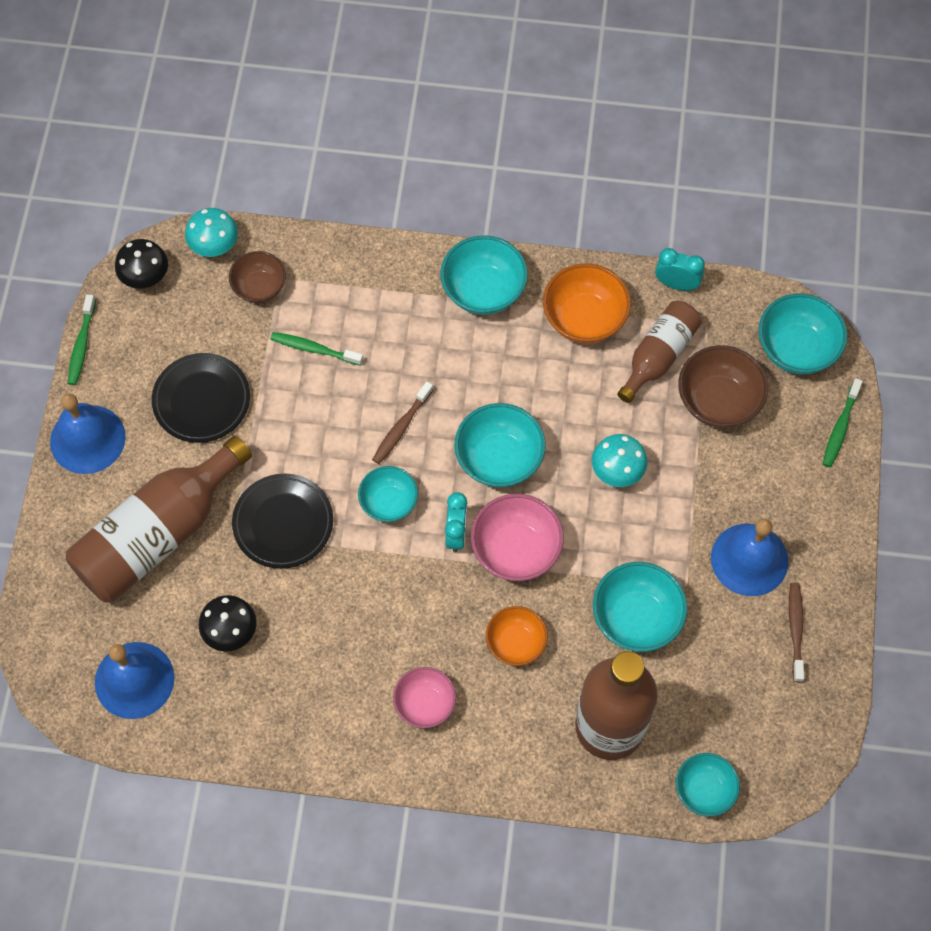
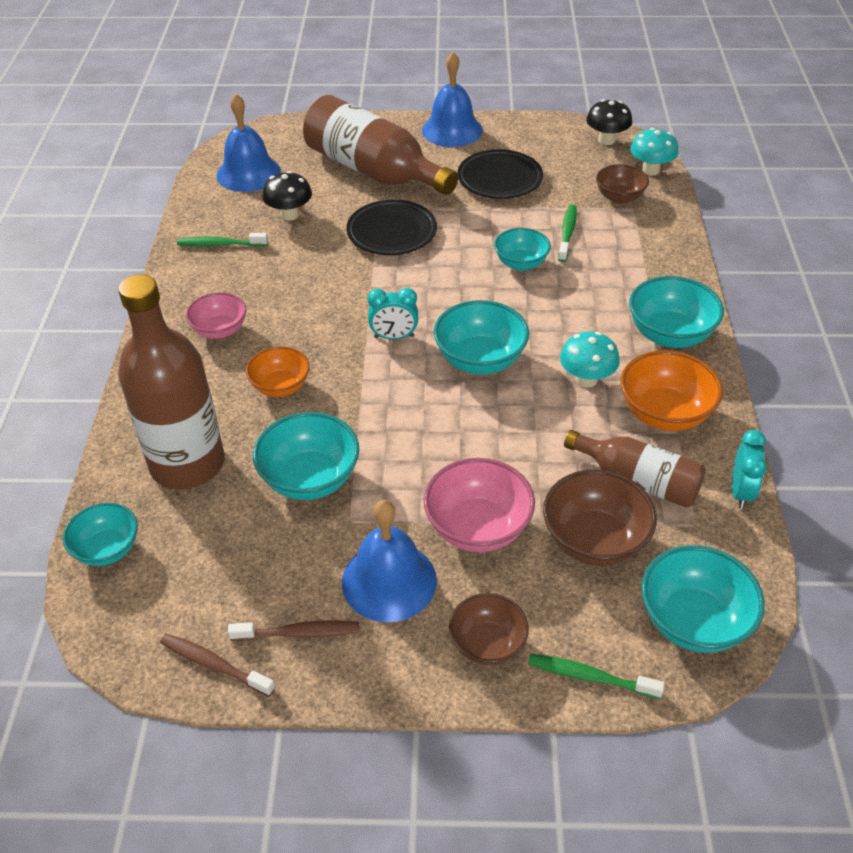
camera: 85 degrees right, 20 degrees down
green toothbrush [68,294,96,385] -> green toothbrush moved to [177,233,268,246]
turquoise bowl [358,466,418,522] -> turquoise bowl moved to [494,228,551,271]
brown toothbrush [372,381,433,464] -> brown toothbrush moved to [160,634,275,697]
pink bowl [471,494,564,581] -> pink bowl moved to [423,458,535,552]
turquoise mushroom [592,434,647,487] -> turquoise mushroom moved to [560,331,620,387]
none -> brown bowl [449,593,529,665]

